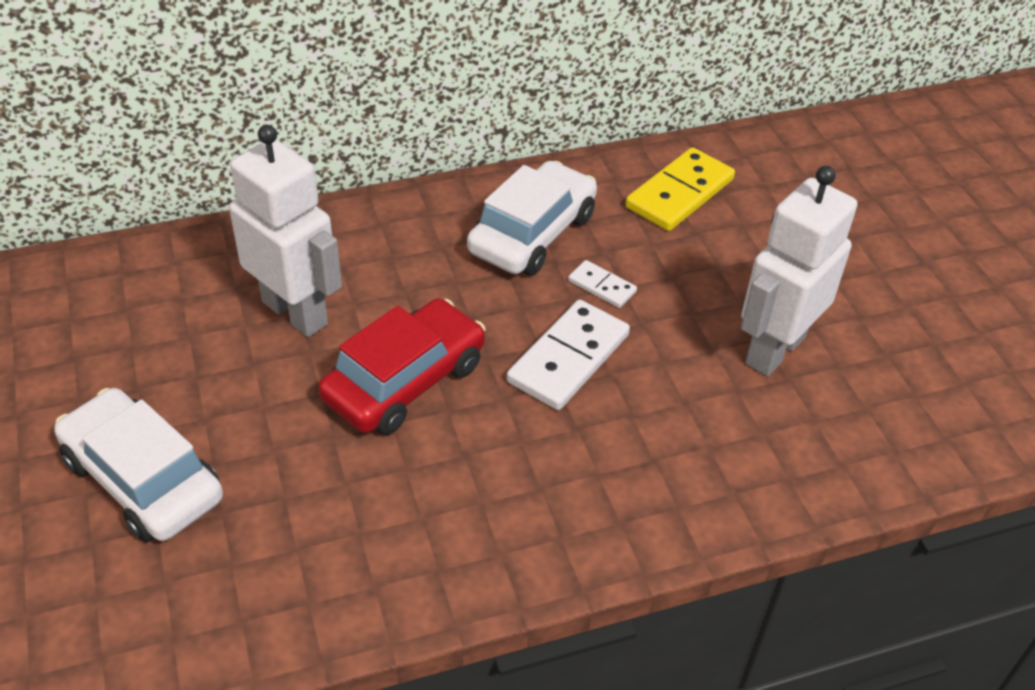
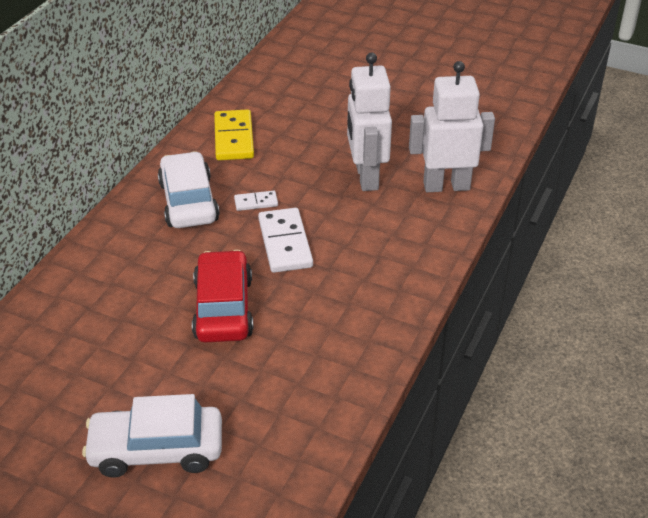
camera: 45 degrees left, 5 degrees down
white robot [229,125,342,337] -> white robot moved to [409,61,495,192]

